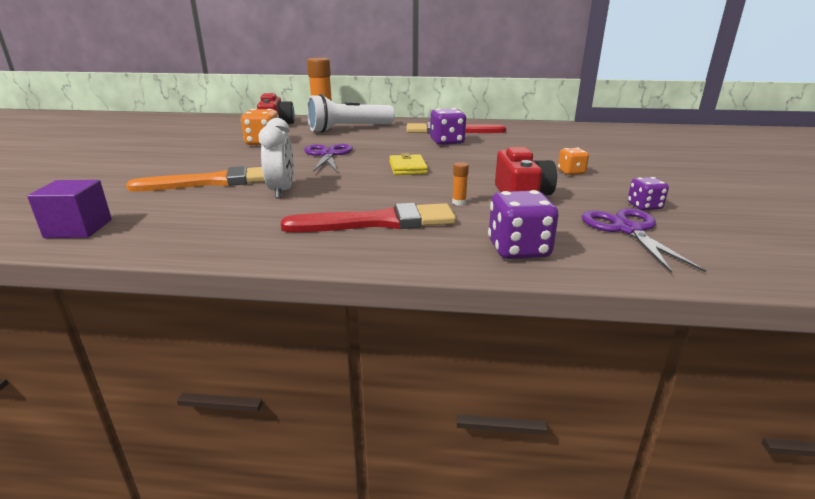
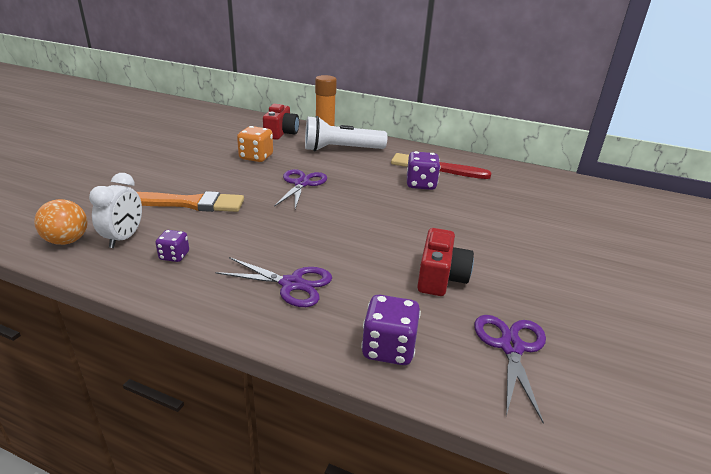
camera: 15 degrees right, 5 degrees up
purple cube [27,180,112,238] -> orange ball [34,199,87,245]
white clock [259,118,294,199] -> white clock moved to [89,173,142,248]
red brush [281,203,456,232] -> purple scissors [215,257,332,307]
yellow wallet [389,153,428,175] -> none
orange glue stick [452,162,469,206] -> none
orange dice [558,148,589,175] -> none
purple dice [628,177,669,210] -> purple dice moved to [155,230,189,262]

